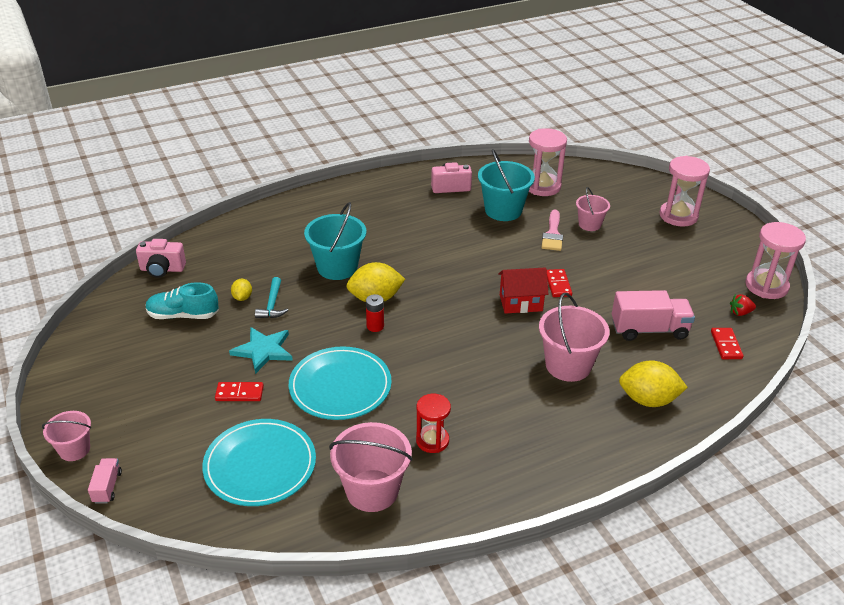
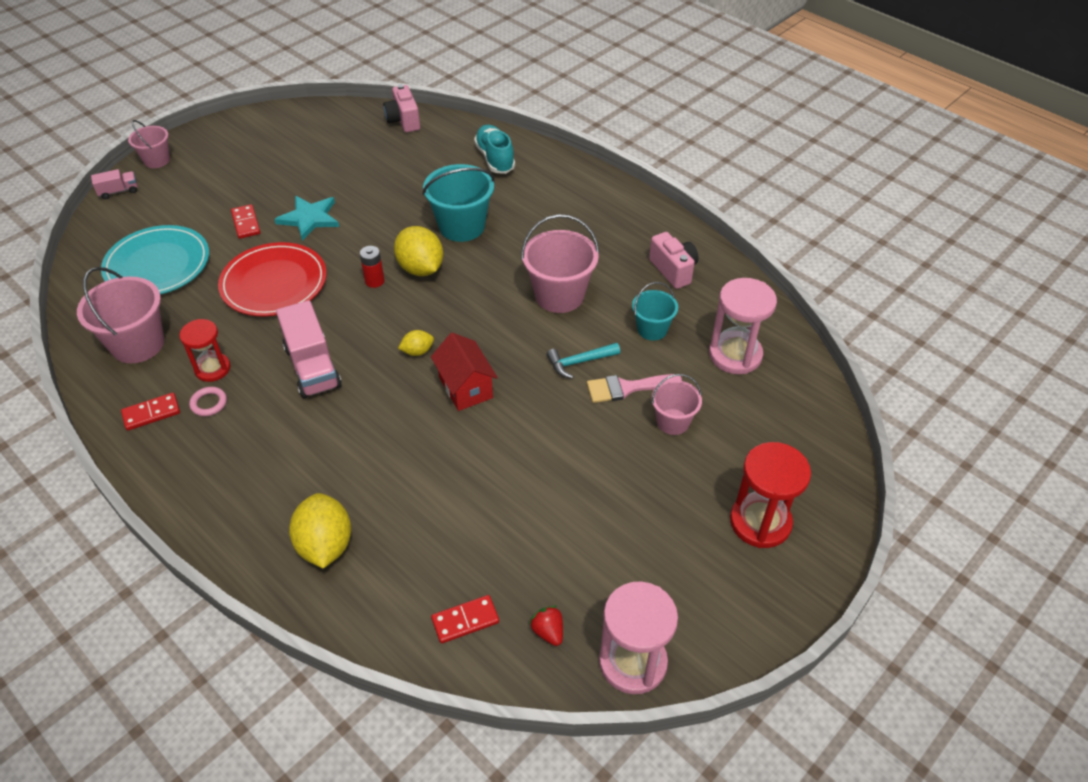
camera: 70 degrees right, 10 degrees up
turquoise shoe [145,282,219,319] -> turquoise shoe moved to [474,125,515,174]
yellow lemon [231,279,252,301] -> yellow lemon moved to [398,330,434,356]
turquoise hammer [255,277,288,318] -> turquoise hammer moved to [546,343,620,379]
turquoise plate [289,346,392,420] -> red plate [218,242,327,316]
turquoise bucket [478,149,535,221] -> turquoise bucket [632,282,678,340], size x0.59
pink bucket [539,293,610,382] -> pink bucket moved to [521,214,599,313]
red domino [547,269,572,297] -> red domino moved to [121,393,180,431]
pink truck [612,290,695,341] -> pink truck moved to [276,300,342,398]
pink hourglass [660,156,710,227] -> red hourglass [730,442,811,548]
none -> pink ring [189,387,227,416]

